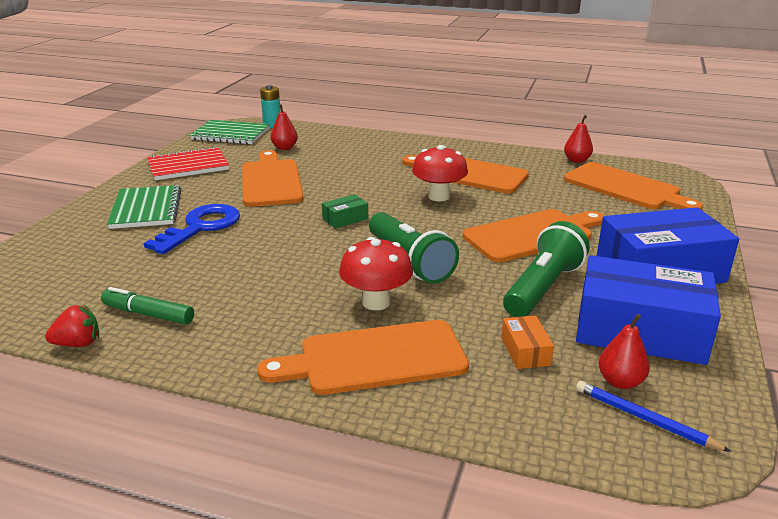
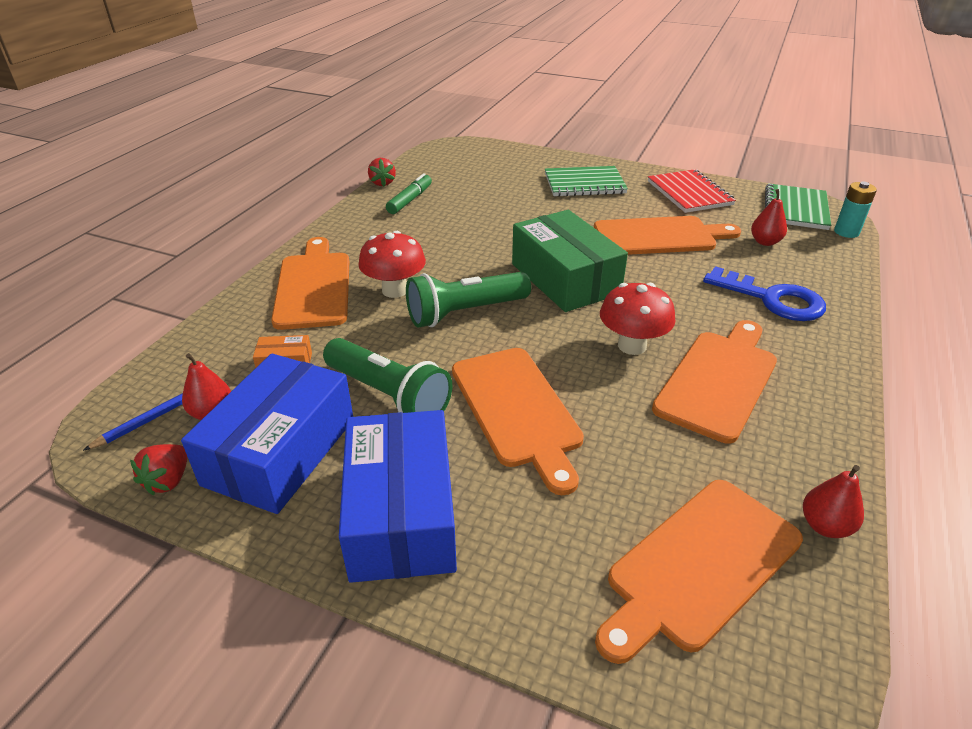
camera: 95 degrees right, 10 degrees up
blue key [144,204,240,254] -> blue key moved to [703,266,826,321]
green box [322,194,368,229] -> green box [512,210,628,312], size x2.39
none -> red strawberry [130,444,188,495]

